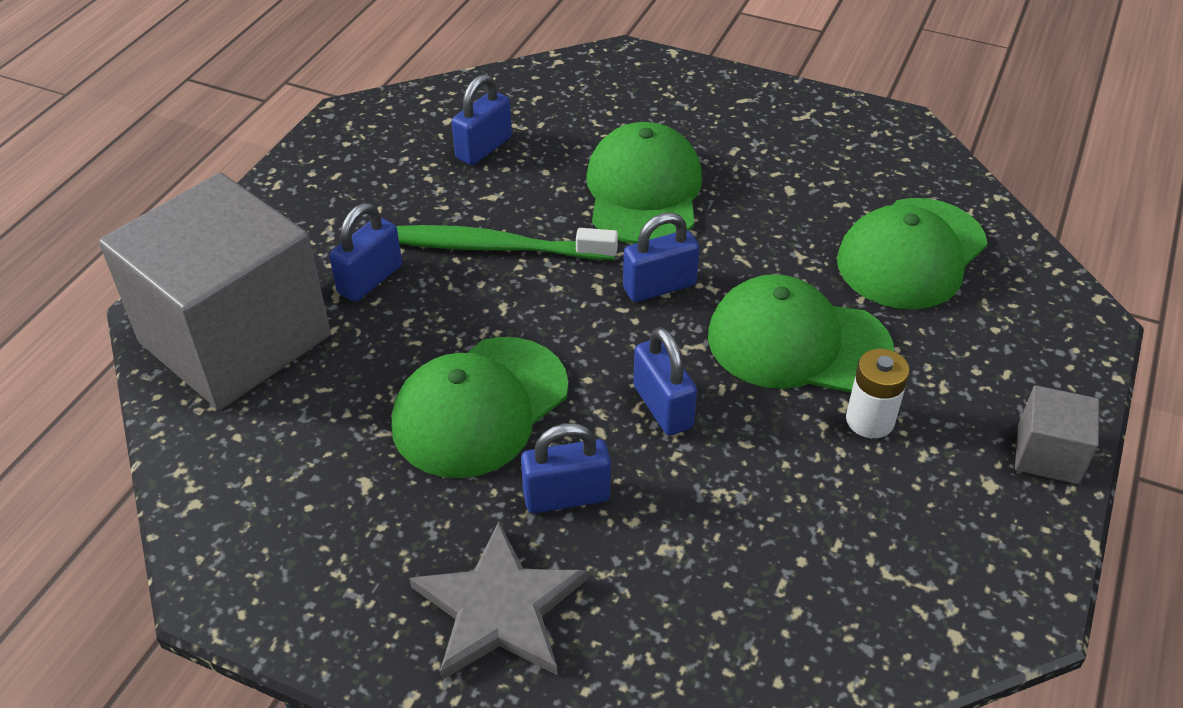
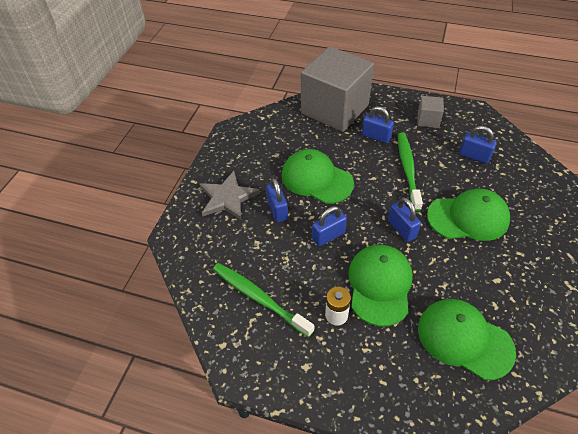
camera: 85 degrees right, 5 degrees up
grey cube [1015,385,1099,484] -> grey cube moved to [417,96,444,128]
none -> green toothbrush [213,263,314,337]

